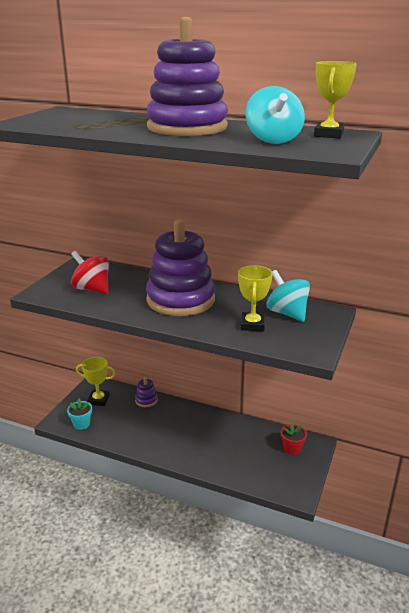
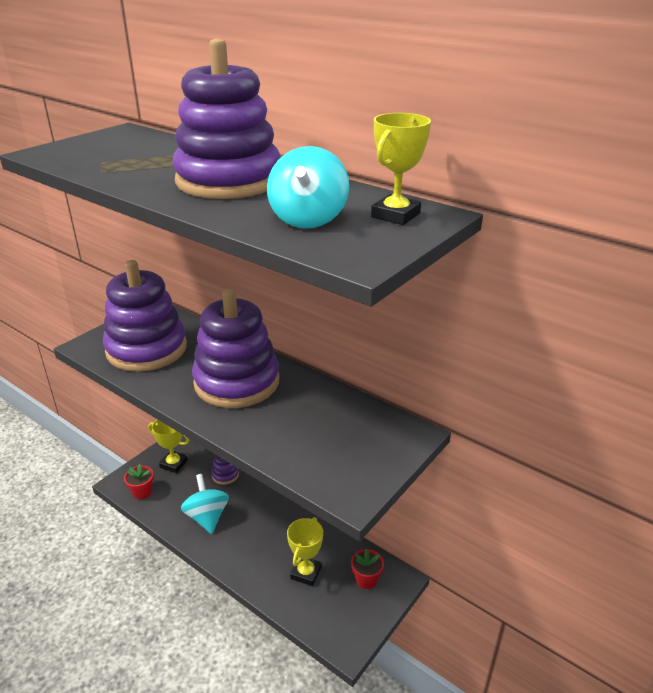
camera: 15 degrees right, 5 degrees up
turquoise flower pot [67,399,92,430] -> red flower pot [124,464,154,499]
red spinning top [71,251,109,294] -> purple stacking toy [103,260,187,372]
yellow trophy [238,265,273,331] -> yellow trophy moved to [287,517,323,586]
turquoise spinning top [266,270,310,322] -> turquoise spinning top moved to [181,474,229,534]

